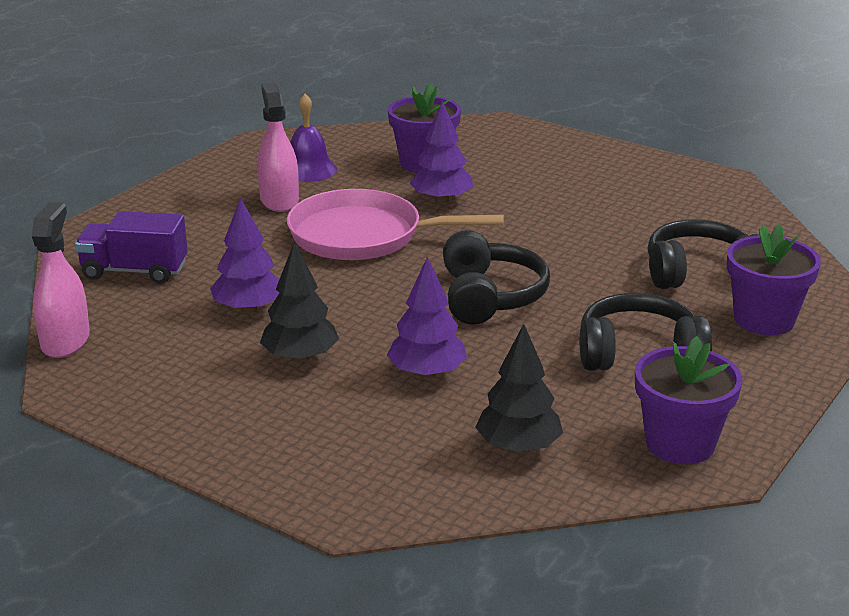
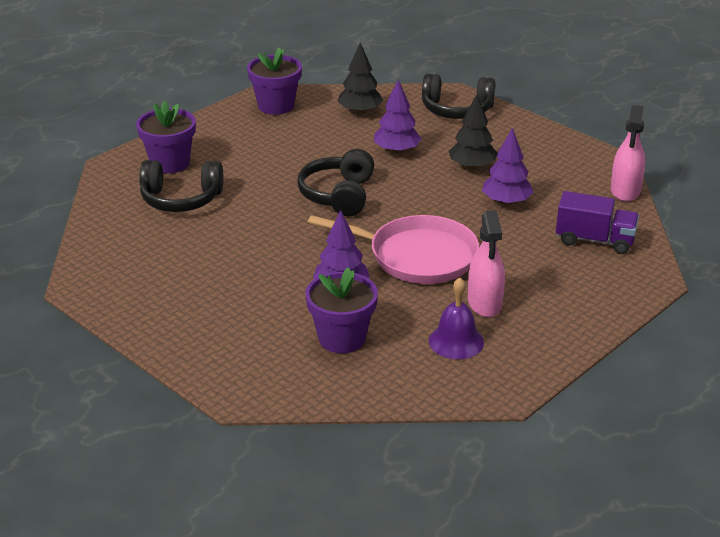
camera: 170 degrees left, 5 degrees up
black headphones [580,293,712,371] -> black headphones moved to [422,74,495,119]

